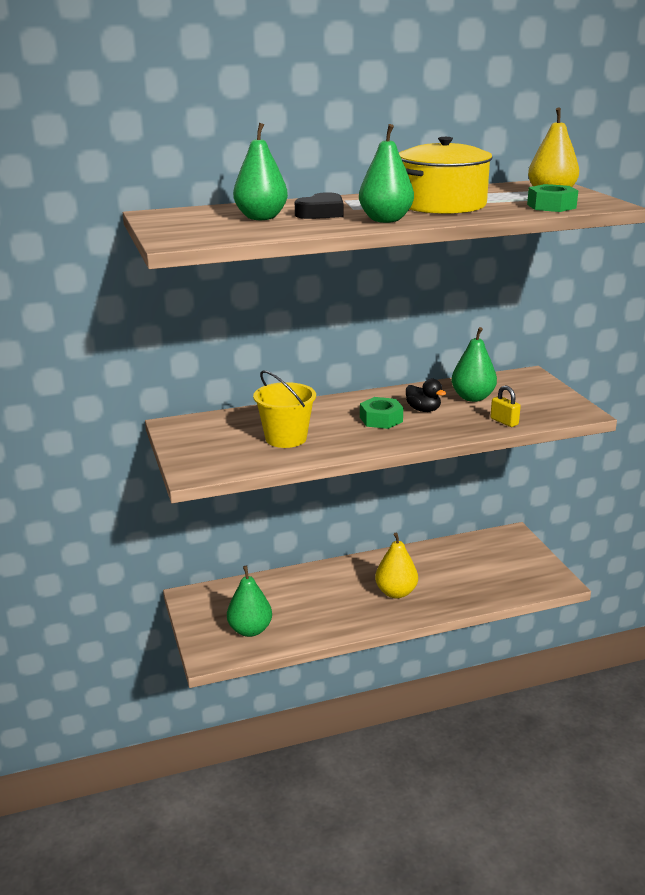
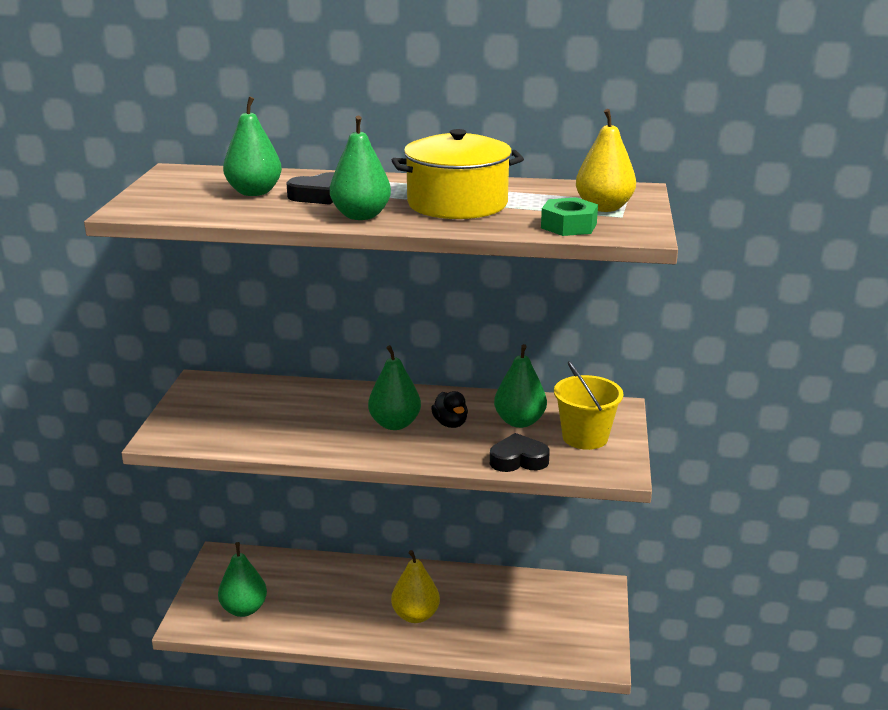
camera: 25 degrees right, 0 degrees up
yellow bucket [253,370,316,448] -> yellow bucket moved to [554,361,624,450]
green nut [360,397,403,429] -> green pear [368,345,421,430]
yellow padlock [490,386,521,427] -> black heart [490,433,550,472]

